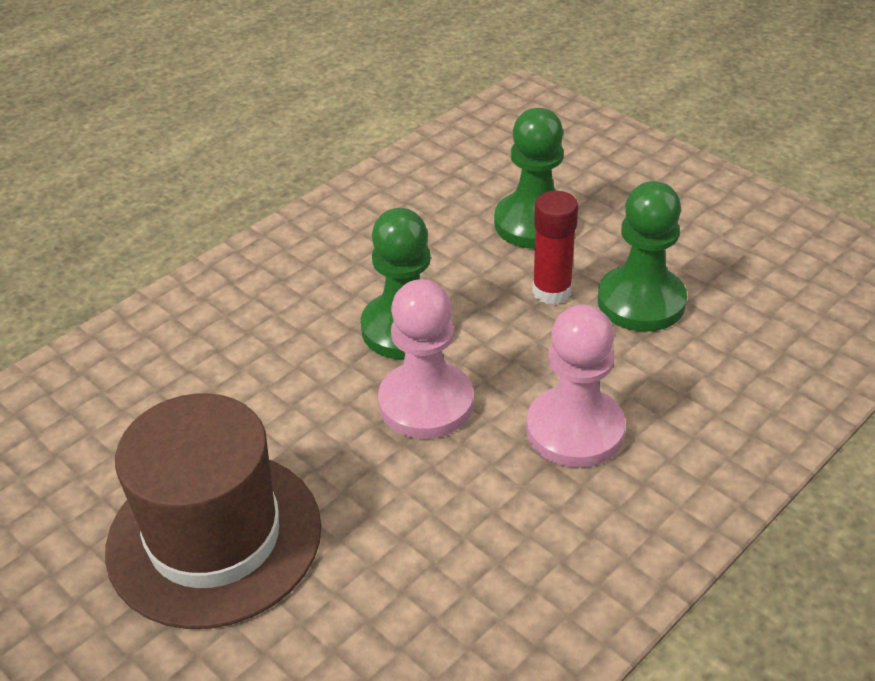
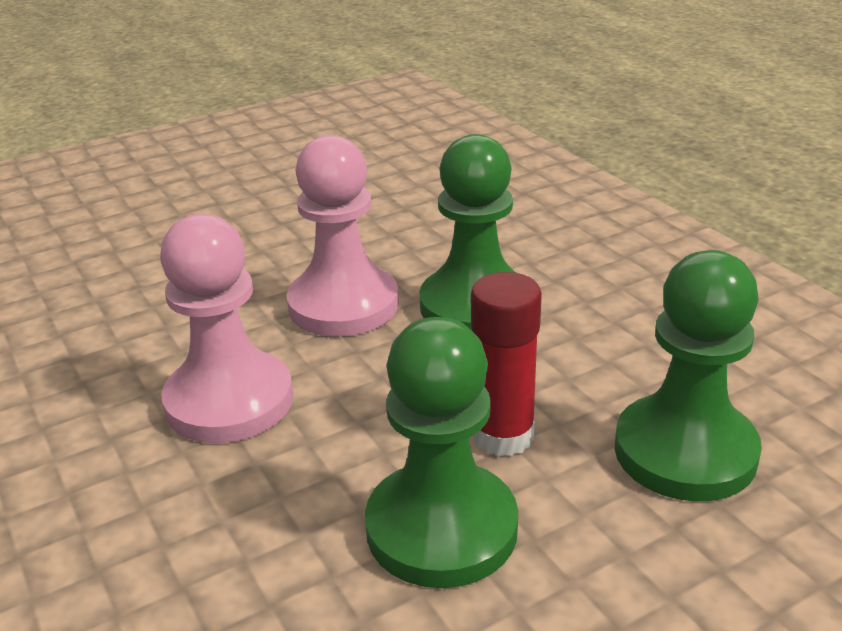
camera: 105 degrees right, 10 degrees down
brown hat [105,393,321,629] -> none

